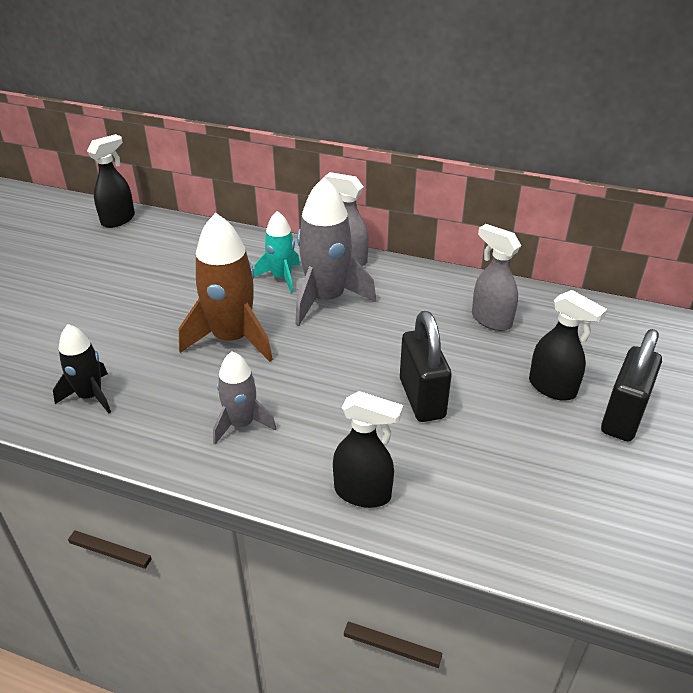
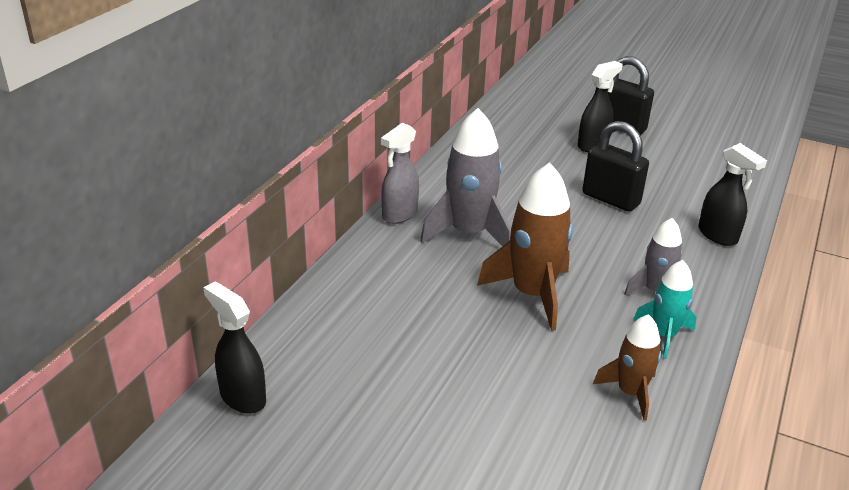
camera: 85 degrees left, 5 degrees down
black rocket [53,324,111,413] -> brown rocket [593,314,661,421]
turquoise rocket [254,211,300,293] -> turquoise rocket moved to [633,260,697,359]
black spray bottle [333,391,403,508] -> black spray bottle turned 120 degrees clockwise [698,143,767,246]
black padlock [400,311,452,422] -> black padlock turned 45 degrees clockwise [582,121,649,212]
grey spray bottle [472,224,521,331] -> none

